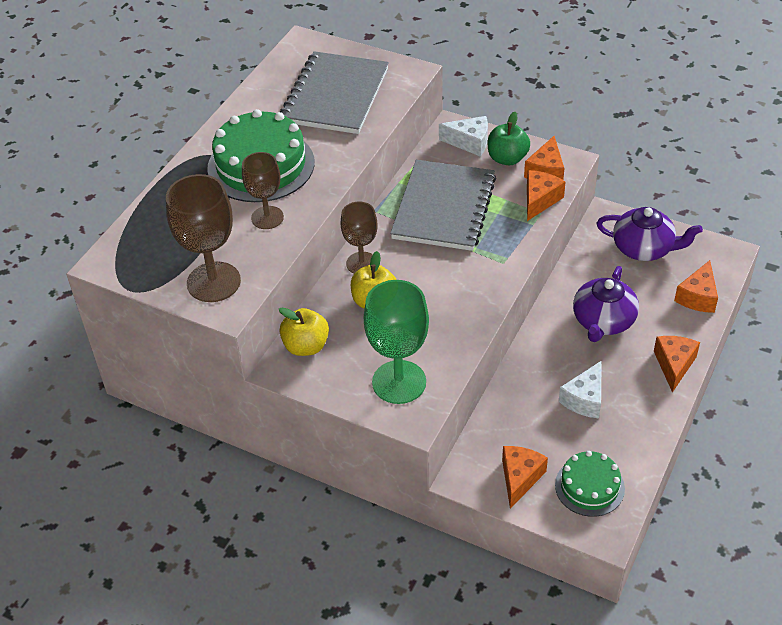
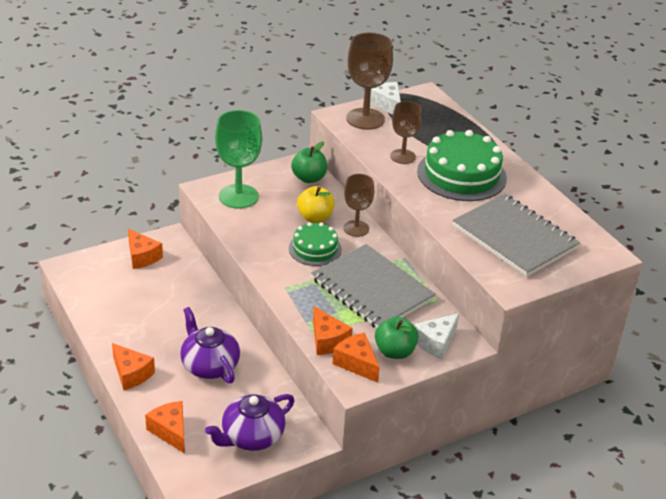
camera: 120 degrees right, 10 degrees down
yellow apple [279,307,329,356] -> green apple [291,141,327,183]
green cake [555,451,625,517] -> green cake moved to [289,222,342,266]
white cheese [558,360,602,418] -> white cheese moved to [370,82,401,115]

